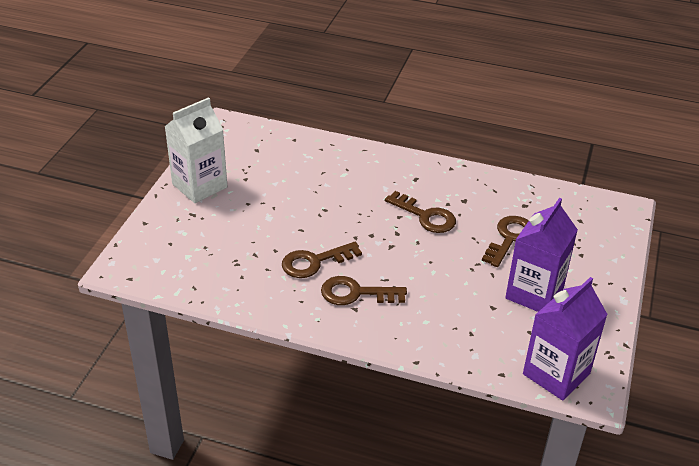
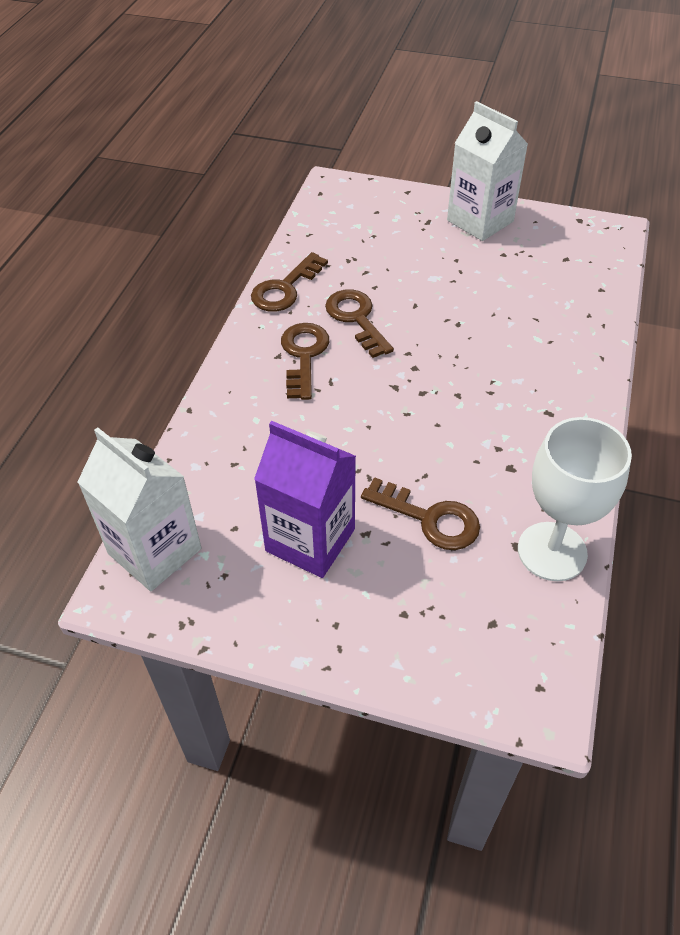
camera: 90 degrees right, 10 degrees up
brown key [385,191,456,233] -> brown key moved to [251,252,328,312]
purple carton [523,277,608,400] -> white carton [78,427,201,591]
none -> white goblet [518,417,632,581]

